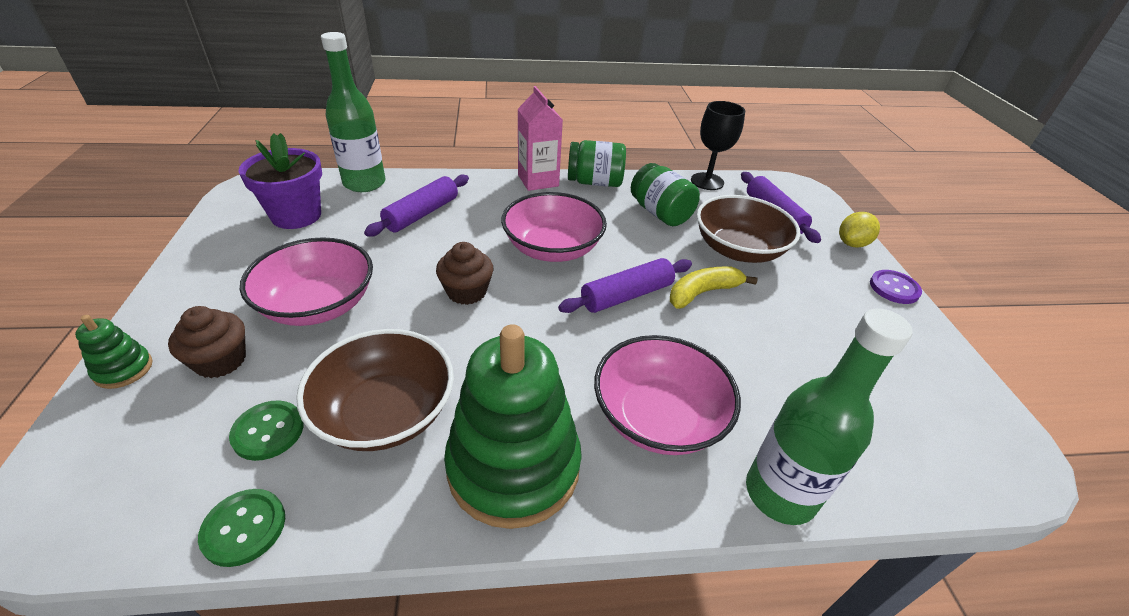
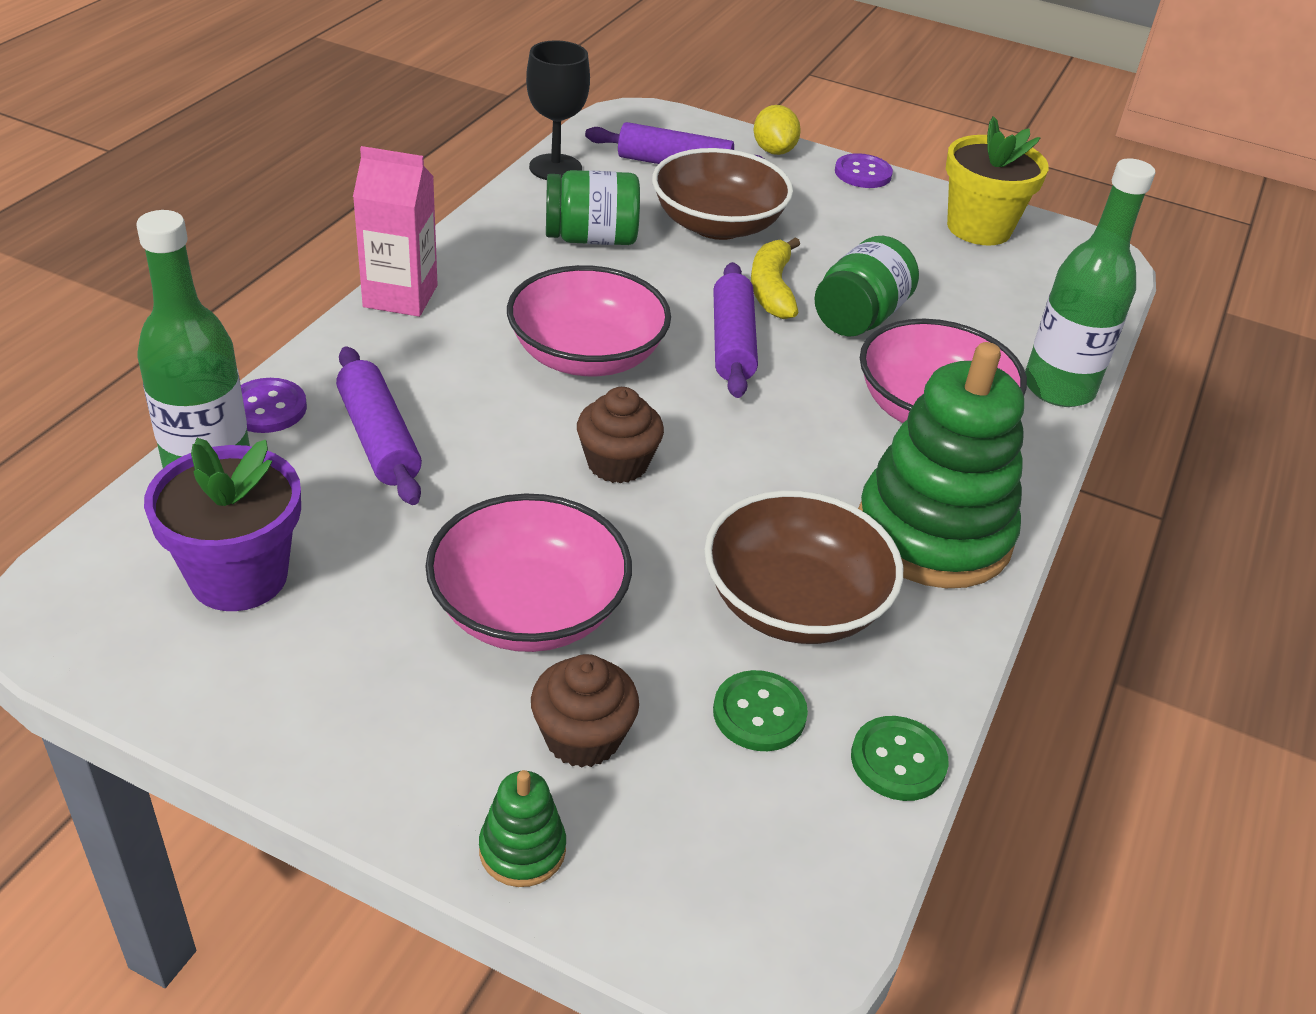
camera: 60 degrees left, 0 degrees up
green jar [568,140,626,187] -> green jar moved to [814,236,919,337]
none -> purple button [241,378,307,433]
none -> yellow flower pot [946,116,1049,245]

